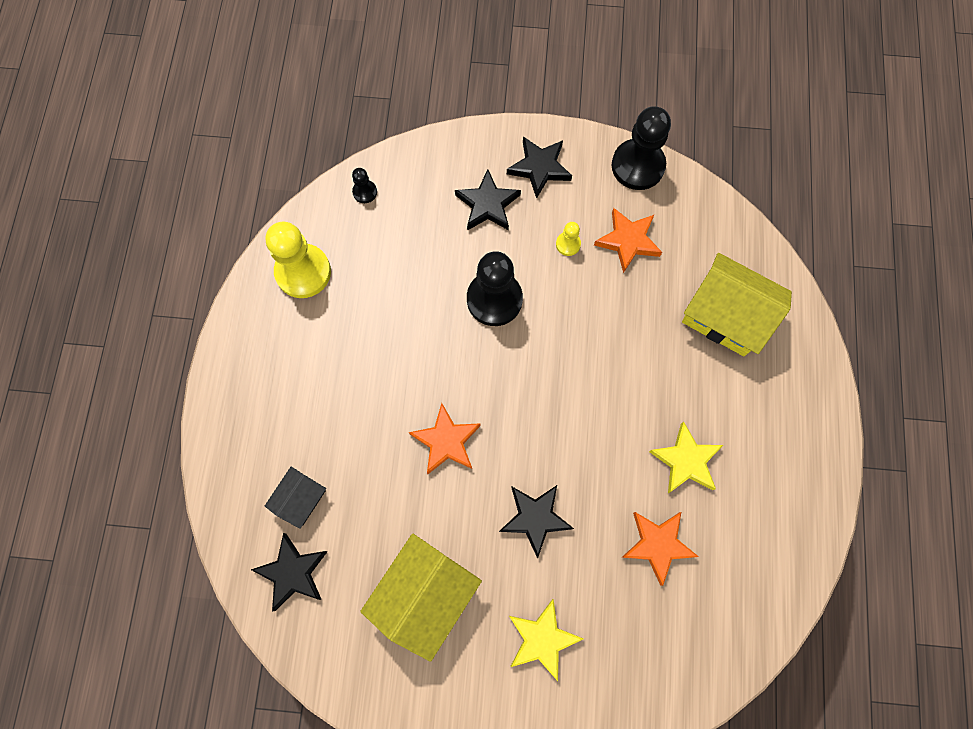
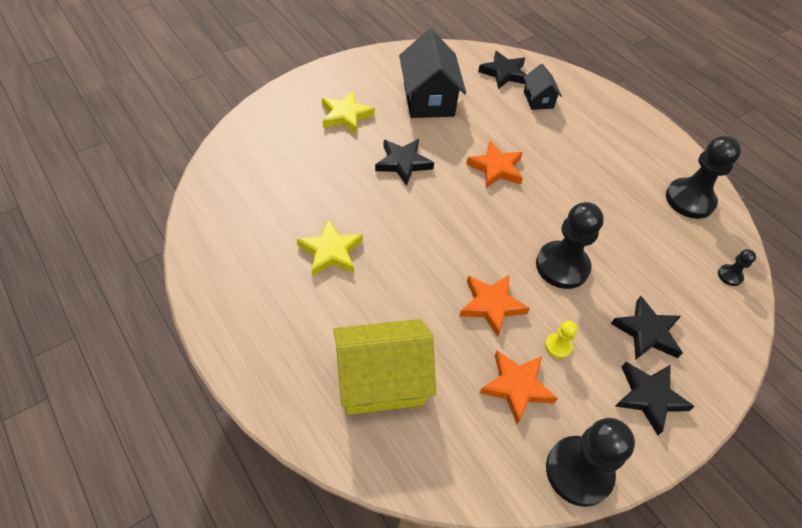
camera: 135 degrees right, 20 degrees down
yellow pawn [266,222,331,298] -> black pawn [666,136,741,219]
yellow house [360,534,482,662] -> black house [399,29,466,118]
orange star [621,512,699,586] -> orange star moved to [460,275,530,337]

